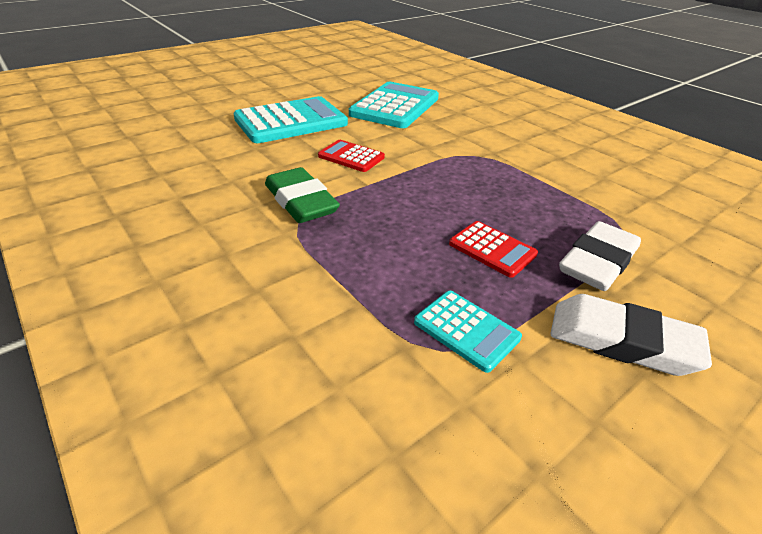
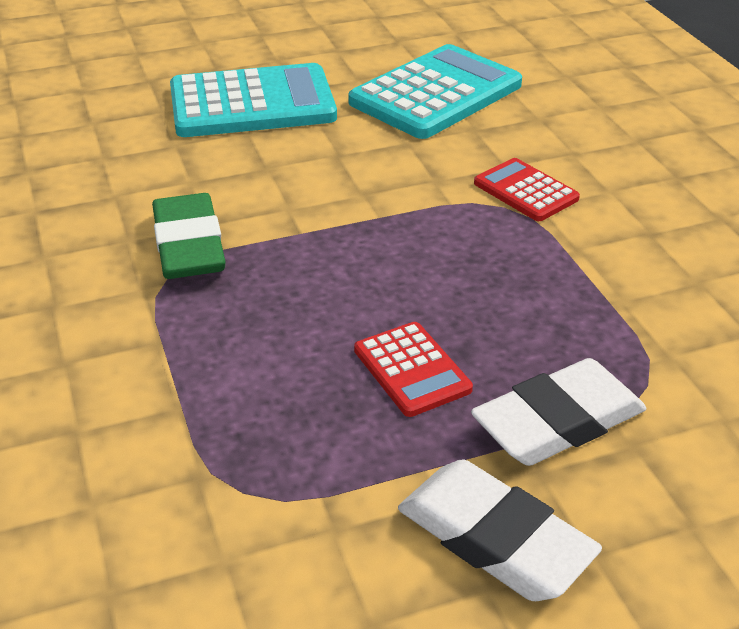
camera: 20 degrees right, 0 degrees up
red calculator [318,140,385,172] -> red calculator moved to [474,158,580,221]
turquoise calculator [414,291,522,373] -> none

